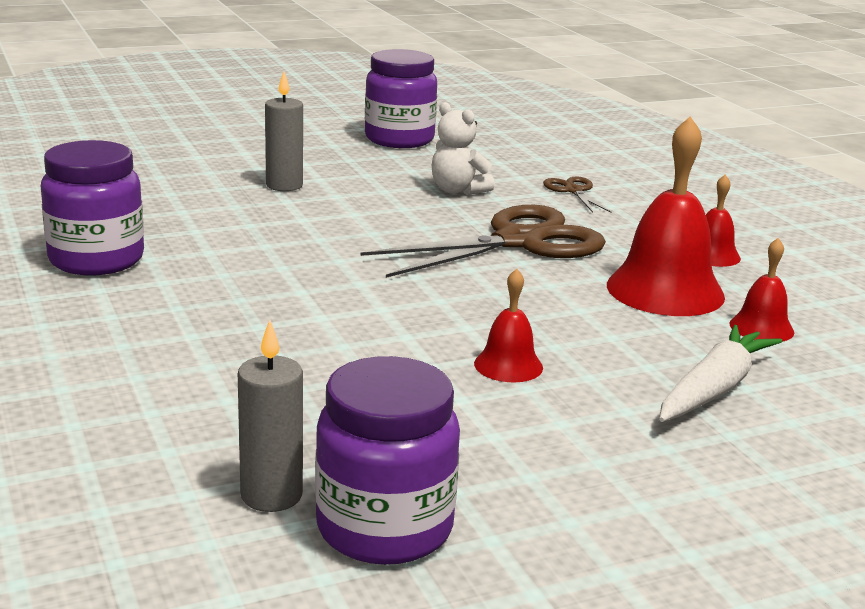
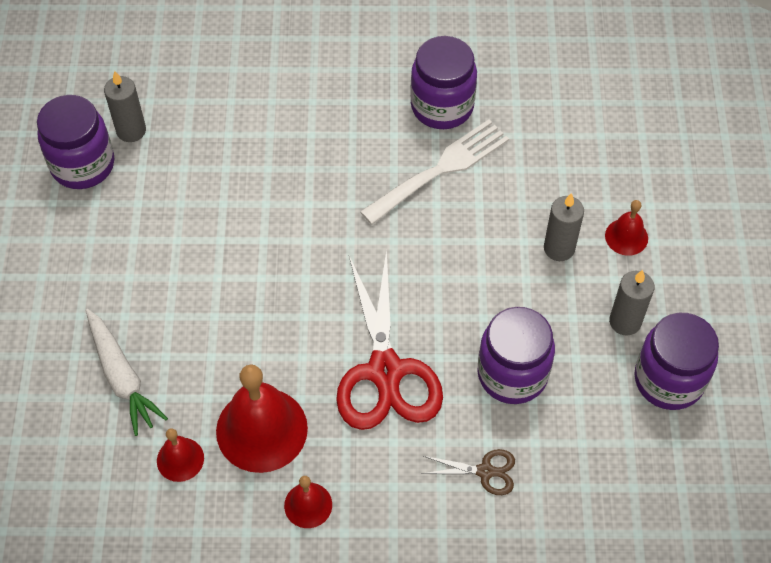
camera: 115 degrees right, 35 degrees up
brown scissors [360,205,606,278] -> red scissors [336,249,443,430]
white teddy bear [432,102,495,195] -> purple jar [477,307,555,404]
red bell [474,269,543,382] -> red bell moved to [605,200,648,256]
none -> white fork [360,120,509,225]
none -> grey candle [609,270,654,336]

